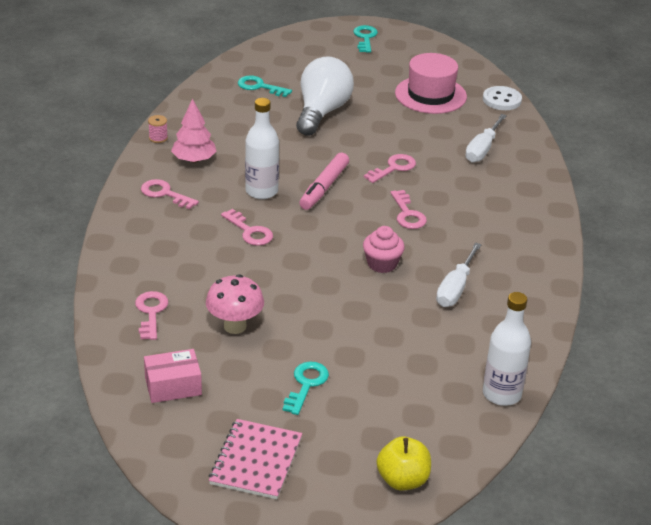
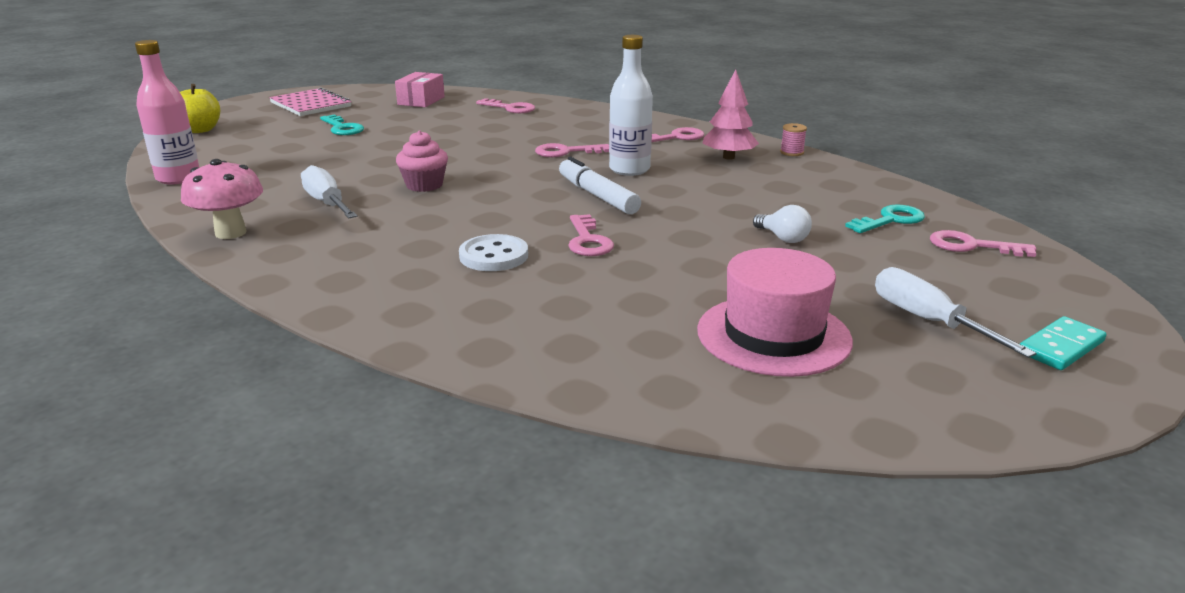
camera: 125 degrees right, 10 degrees down
pink mushroom [206,274,264,334] -> pink mushroom moved to [181,159,263,239]
white light bulb [296,56,354,136] -> white light bulb [753,205,812,243], size x0.43
pink marker [299,153,349,210] -> white marker [559,157,641,214]
turquoise key [353,25,378,53] -> turquoise domino [1020,316,1107,370]
pink key [391,190,427,229] -> pink key moved to [930,230,1036,257]
white screwdriver [465,114,507,163] -> white screwdriver moved to [875,267,1036,358]
white button [483,86,522,110] -> white button moved to [459,234,528,271]
white bottle [483,292,531,406] -> pink bottle [135,40,200,184]

